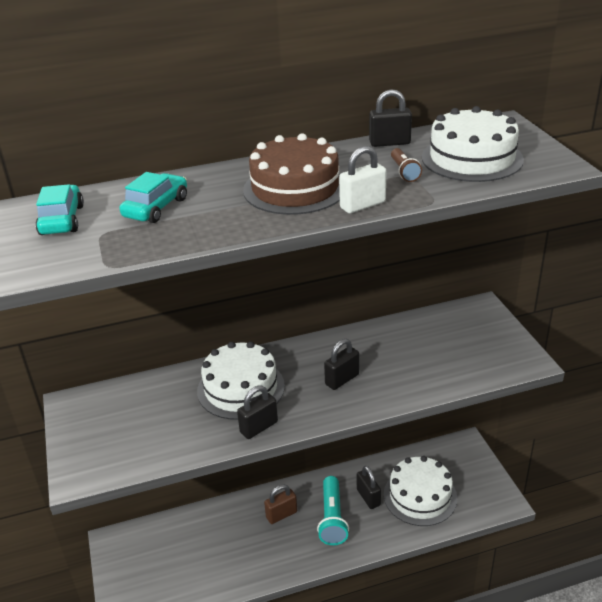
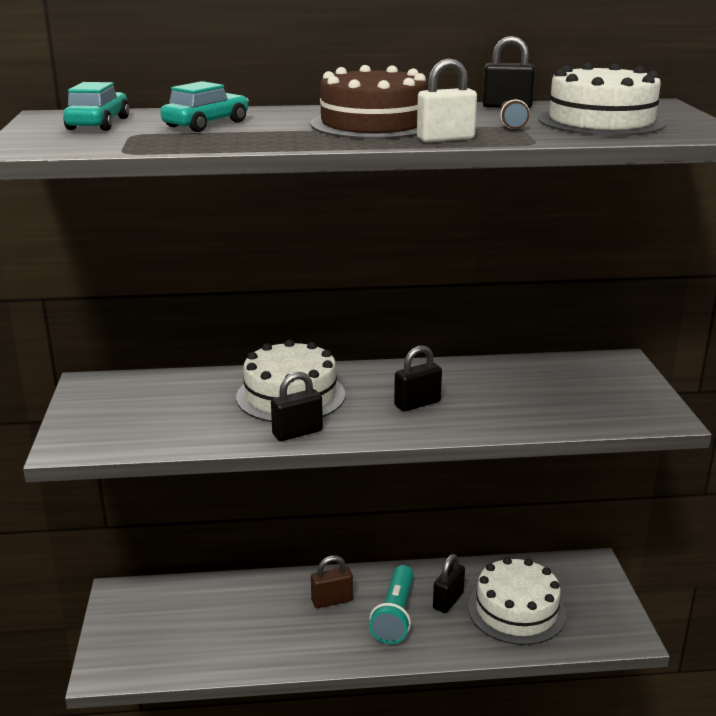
camera: 10 degrees right, 10 degrees down
black padlock [357,466,381,509] -> black padlock turned 45 degrees clockwise [433,554,465,613]

